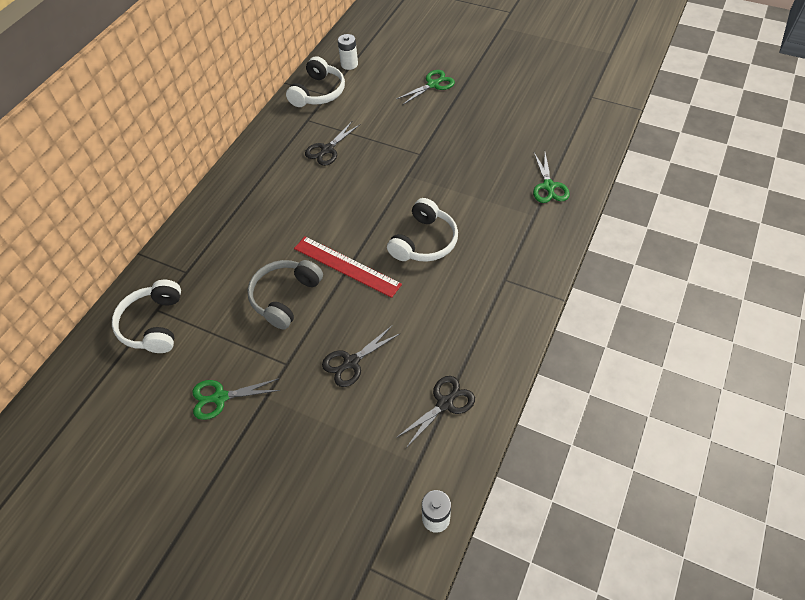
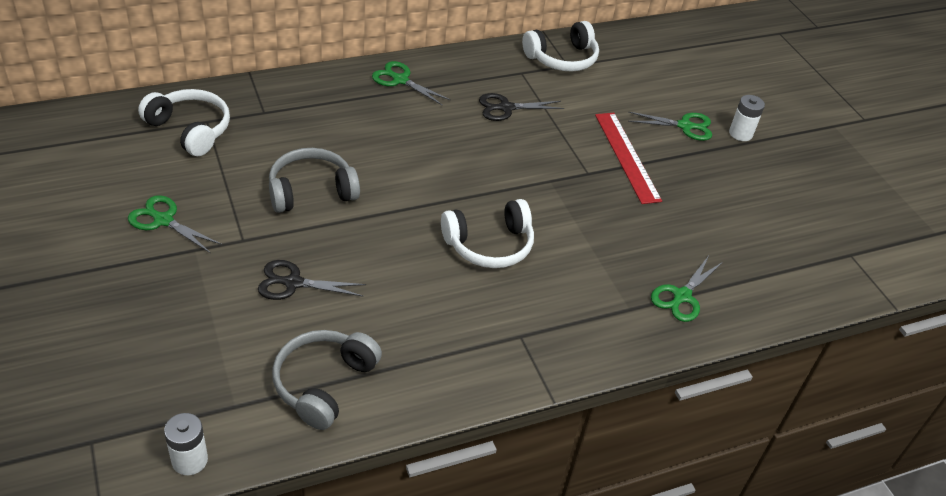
camera: 35 degrees right, 10 degrees down
white headphones [112,280,181,353] -> white headphones turned 90 degrees clockwise [138,89,230,156]
red ruler [294,236,402,298] -> red ruler moved to [595,113,662,204]
white battery [338,34,358,70] -> white battery moved to [729,95,765,141]
black scissors [396,376,475,448] -> grey headphones [272,330,382,430]
none -> green scissors [372,61,451,106]

